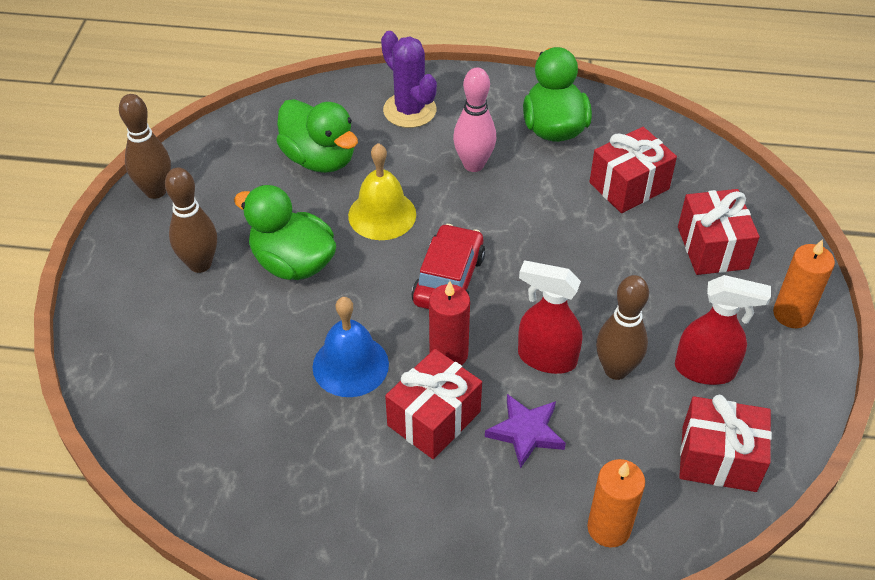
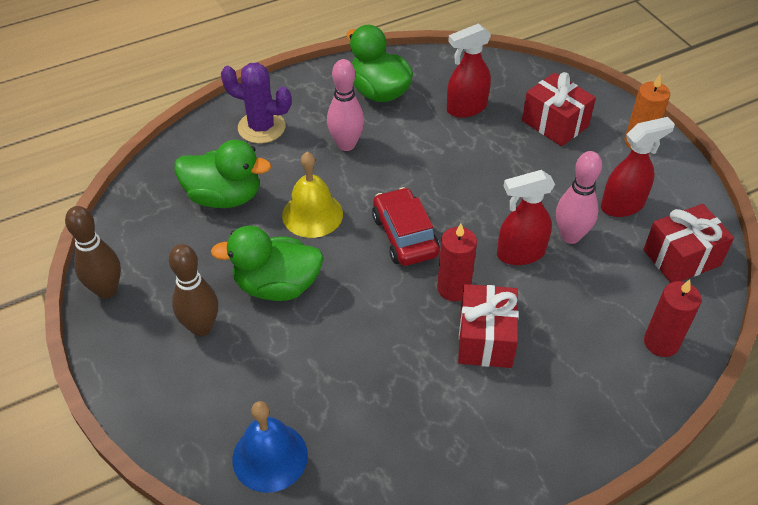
camera: 35 degrees left, 0 degrees up
blue bell [312,297,389,397] -> blue bell moved to [232,401,308,493]
purple star [485,394,566,469] -> none
orange candle [587,459,645,548] -> red candle [644,279,702,357]
red gift [590,127,677,213] -> red spray bottle [447,23,491,118]
brown bowling pin [596,275,649,380] -> pink bowling pin [556,151,602,244]

